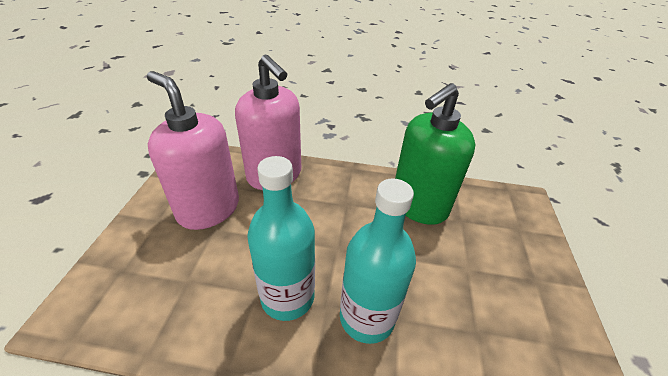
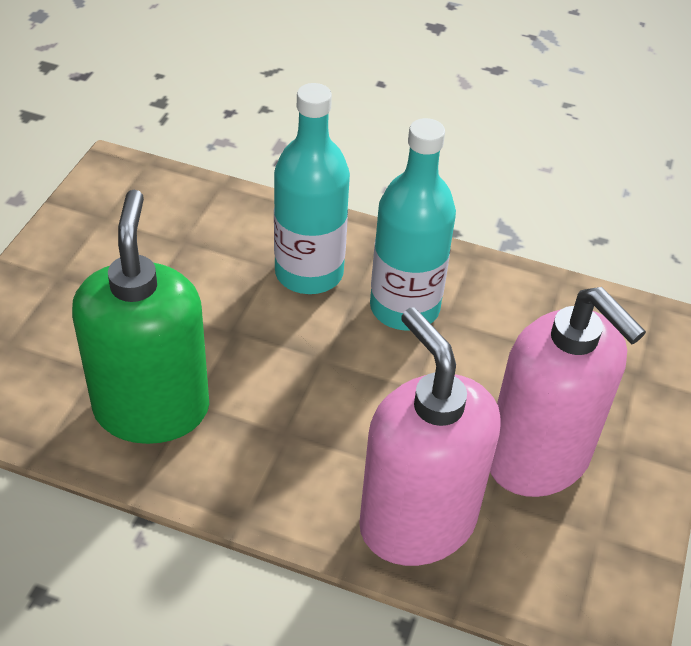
camera: 170 degrees left, 5 degrees up
green soap dispenser [395,83,476,225] -> green soap dispenser turned 60 degrees counterclockwise [72,190,209,444]

